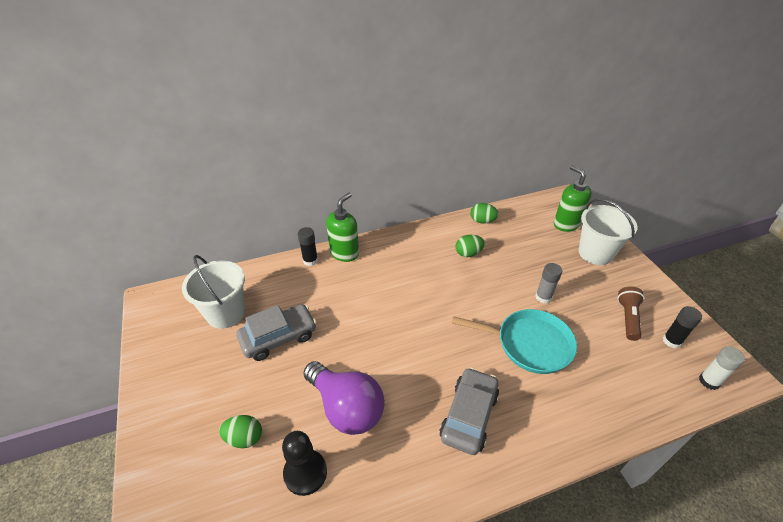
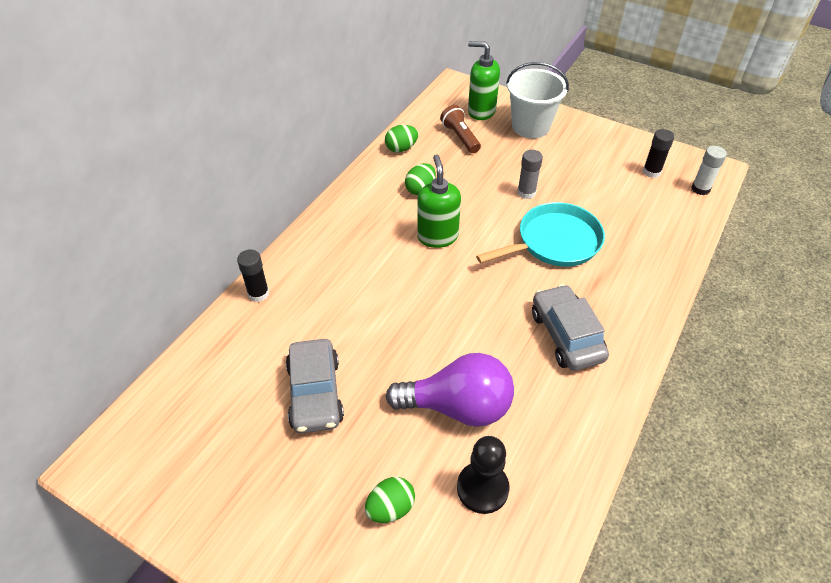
camera: 40 degrees left, 5 degrees up
white bucket [182,255,245,329] -> none
grey car [236,304,317,361] -> grey car turned 150 degrees clockwise [286,339,344,433]
green soap dispenser [326,193,359,262] -> green soap dispenser moved to [417,154,461,248]
brown flashlight [617,287,645,341] -> brown flashlight moved to [440,105,481,153]

